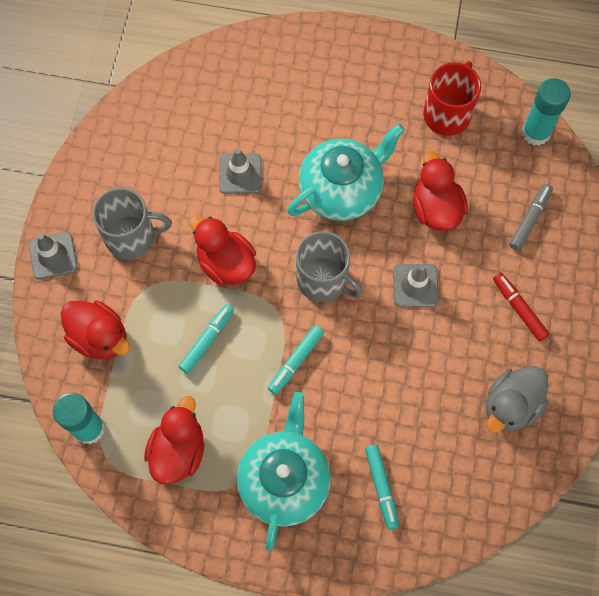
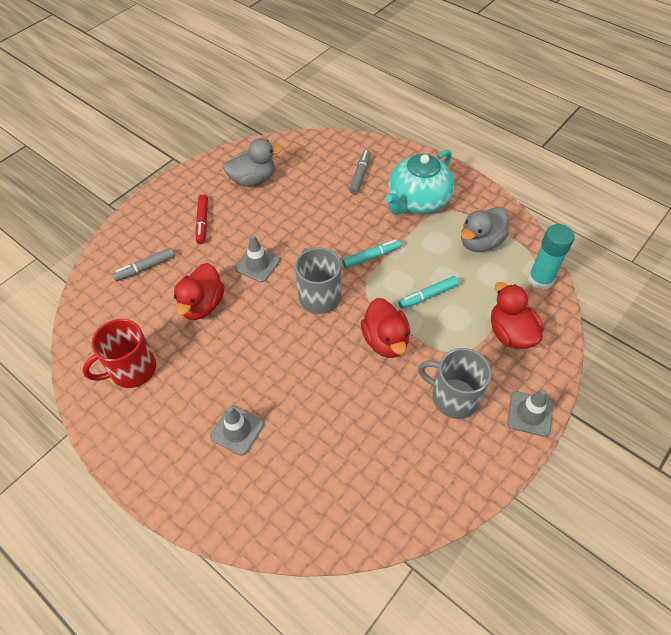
camera: 150 degrees left, 15 degrees down
red duck [144,396,204,485] -> grey duck [461,207,509,252]
grey traffic cone [219,148,262,194] -> grey traffic cone moved to [210,405,264,456]
turquoise teapot [287,124,405,221] -> none
turquoise marker [365,445,399,530] -> grey marker [349,150,371,194]
turquoise glue stick [522,78,571,146] -> none

